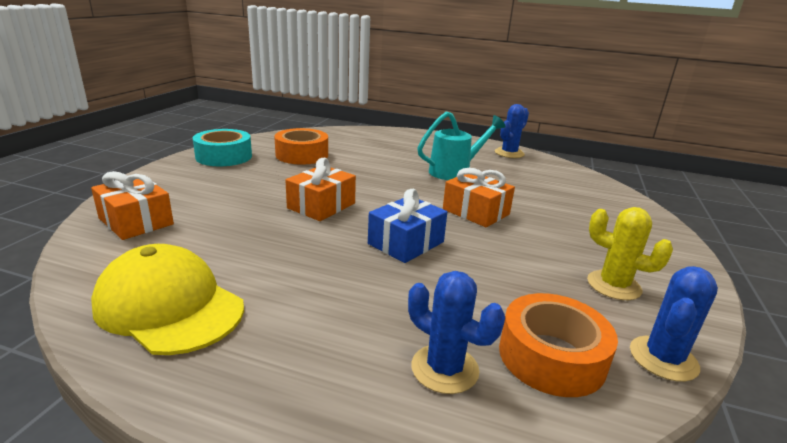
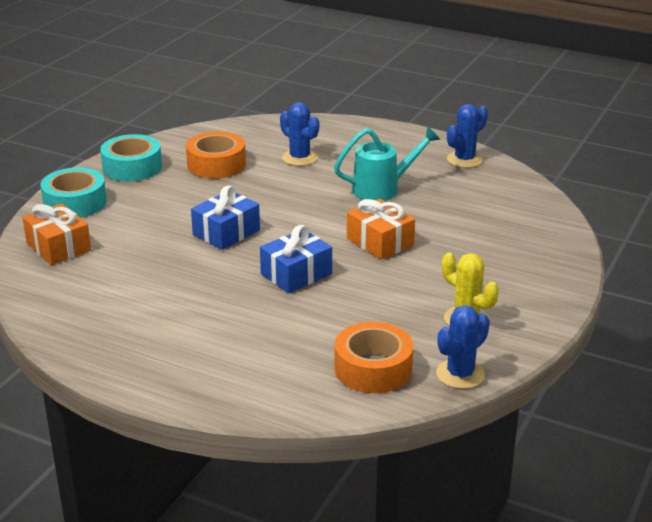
camera: 10 degrees right, 5 degrees up
yellow cap [91,244,244,355] -> none
orange gift [285,158,356,221] -> blue gift [191,185,260,250]
blue cactus [408,271,505,394] -> blue cactus moved to [280,102,319,166]
none -> turquoise tape [41,167,107,218]

